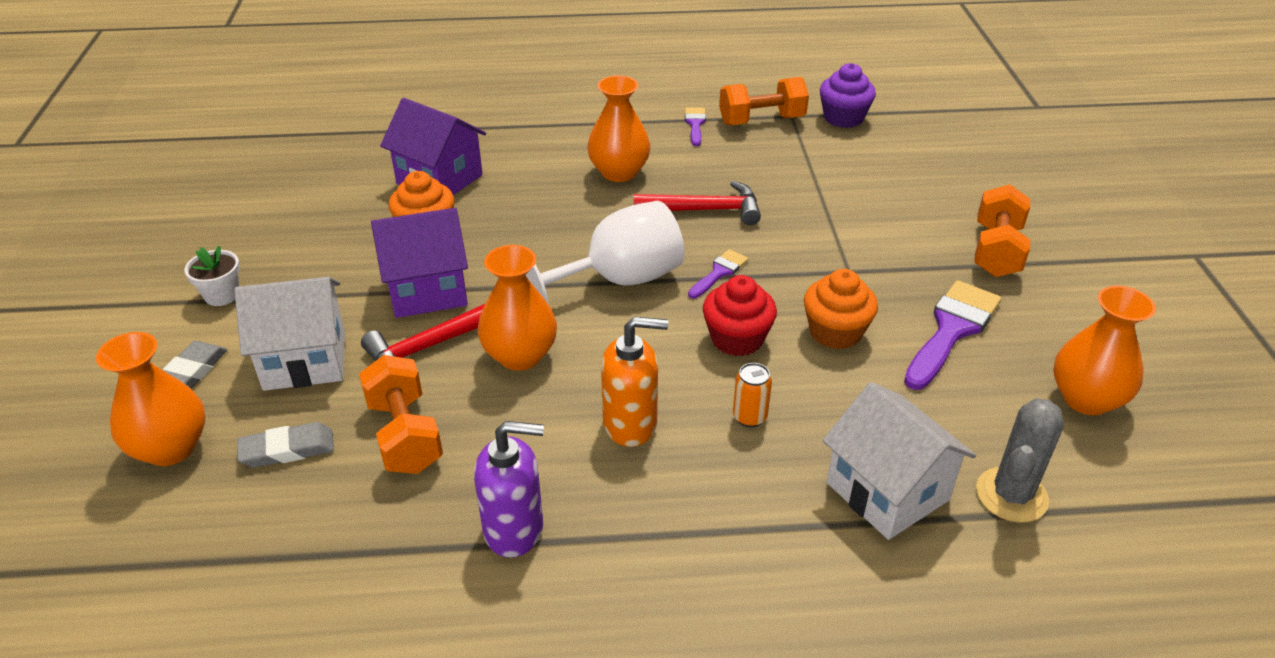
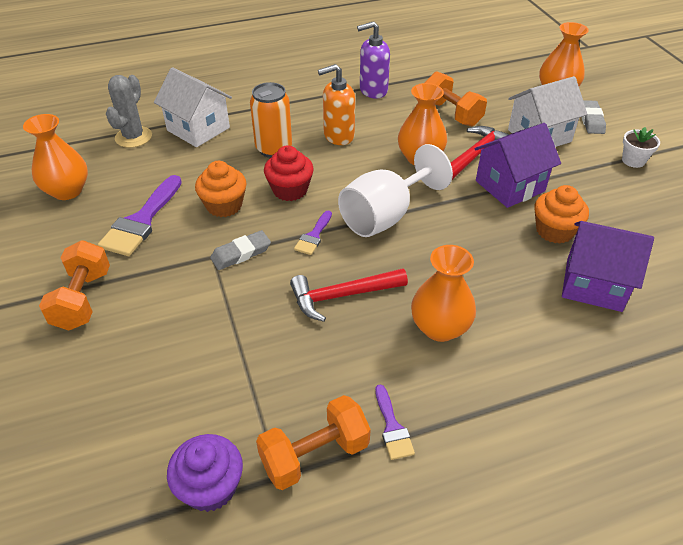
camera: 165 degrees right, 5 degrees up
grey eraser [237,422,334,468] -> grey eraser moved to [210,230,271,270]
orange can [733,363,772,427] -> orange can [250,82,292,158], size x1.85

